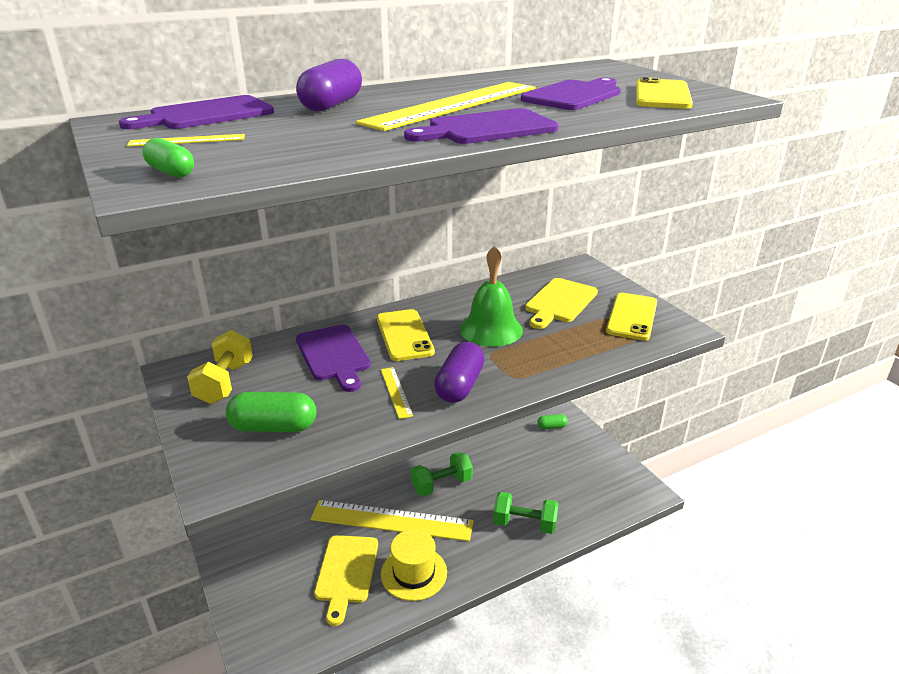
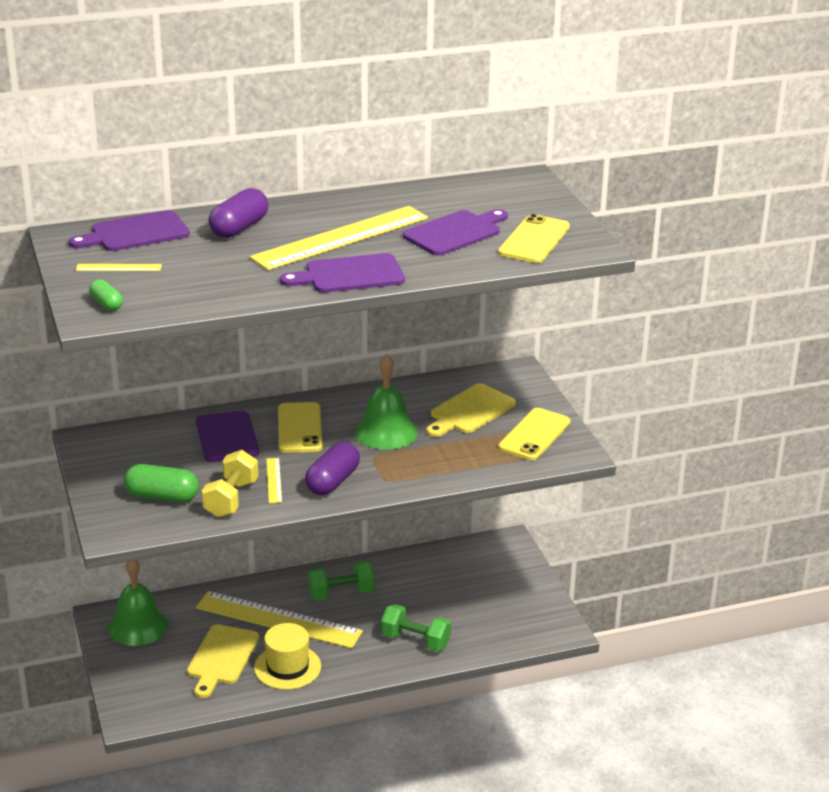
camera: 10 degrees right, 0 degrees up
yellow dumbbell [187,330,253,404] -> yellow dumbbell moved to [202,450,258,517]
green capsule [537,414,568,429] -> none
none -> green bell [108,560,168,646]

